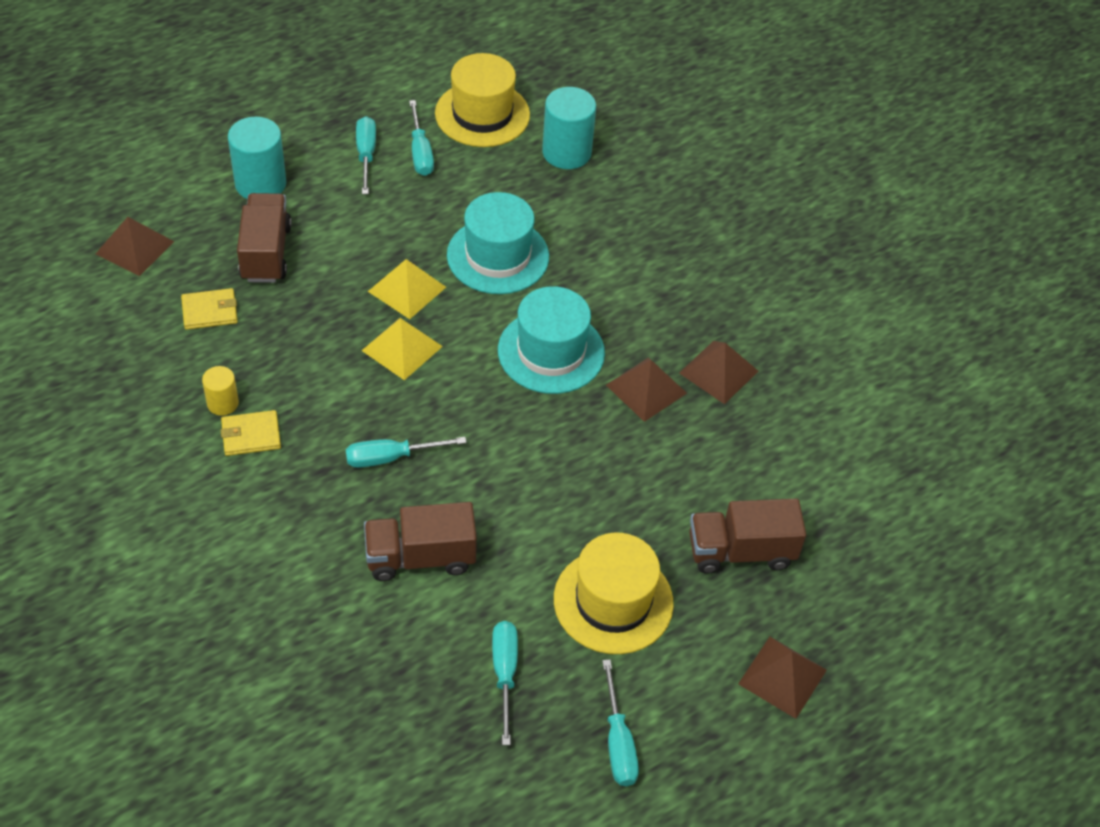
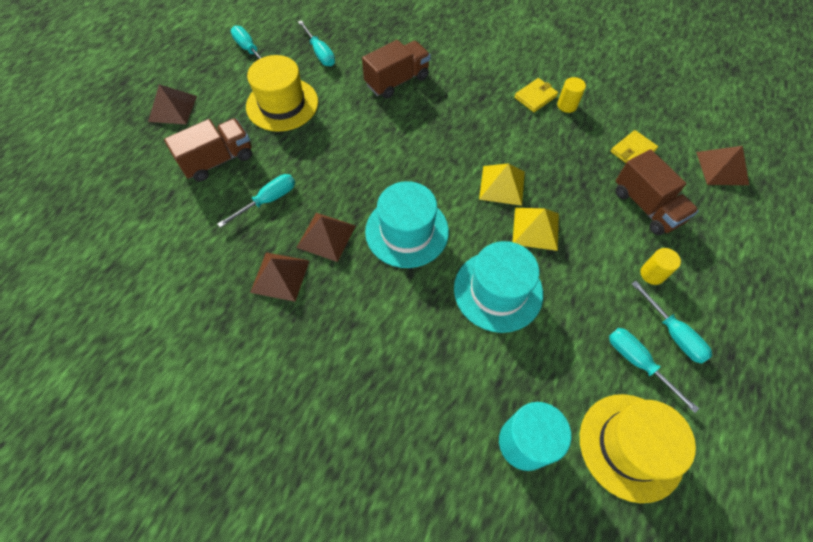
camera: 155 degrees right, 10 degrees up
turquoise cylinder [228,117,286,199] -> none
turquoise screwdriver [346,437,467,468] -> turquoise screwdriver moved to [218,174,295,228]
none -> yellow cylinder [640,248,681,285]

